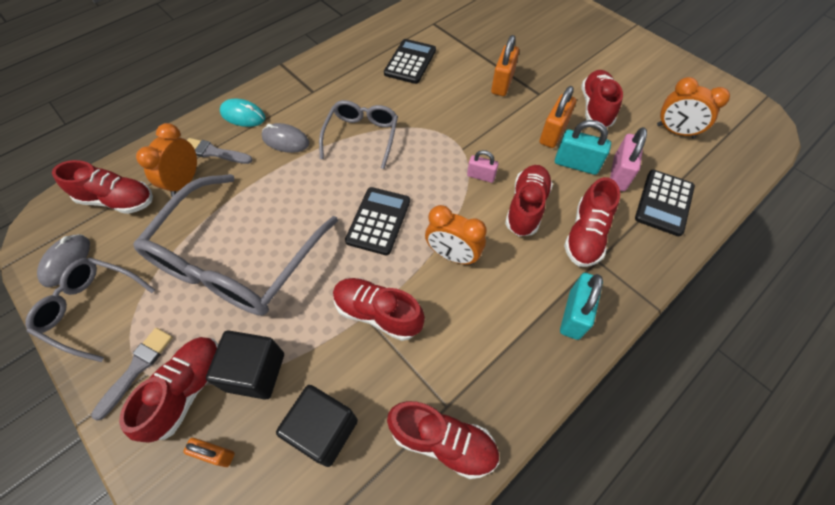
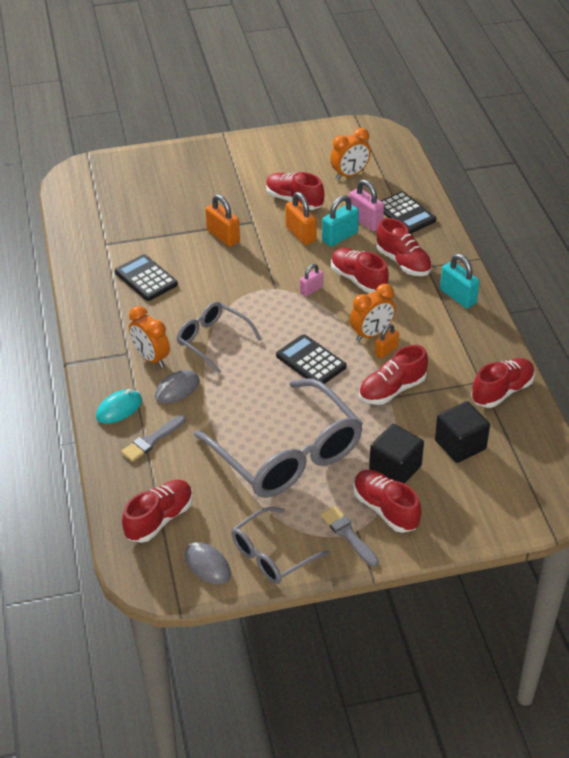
camera: 60 degrees left, 15 degrees down
orange clock [136,123,197,197] -> orange clock moved to [129,306,170,368]
orange padlock [183,438,235,467] -> orange padlock moved to [375,324,399,358]

